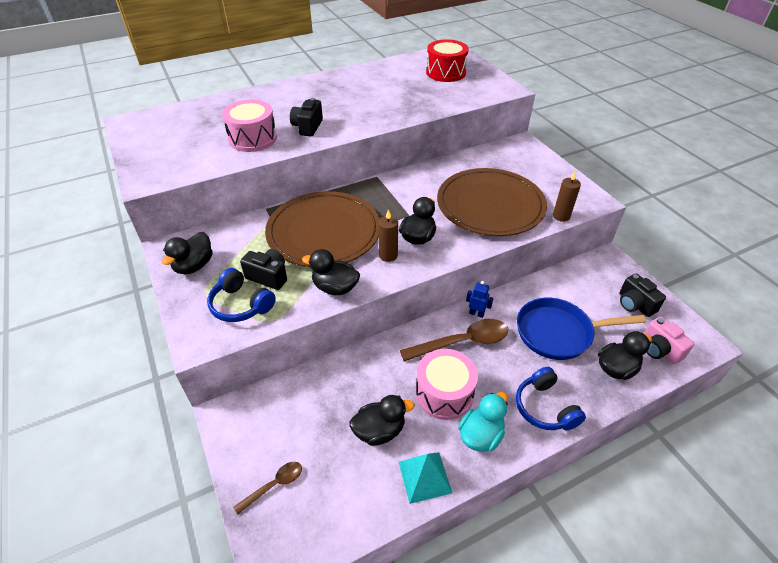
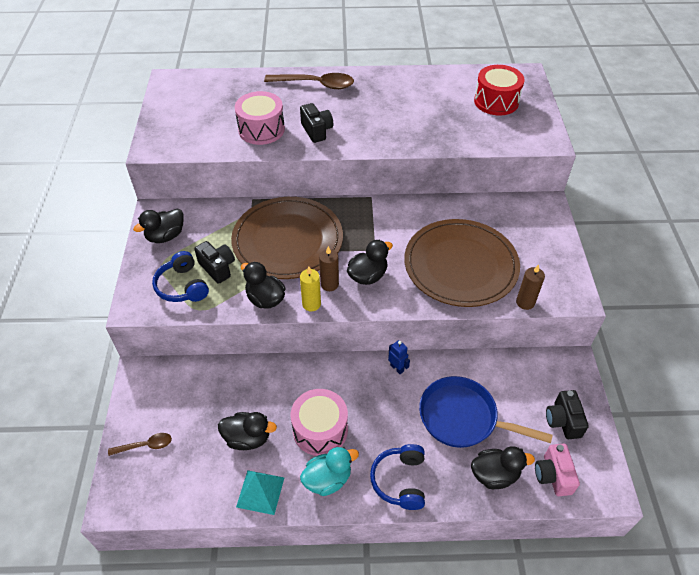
camera: 25 degrees right, 5 degrees up
black camera [290,98,323,136] -> black camera turned 120 degrees clockwise [300,103,333,143]
brown spoon [400,319,508,361] -> brown spoon moved to [264,73,354,89]
none -> yellow candle [300,267,321,311]

